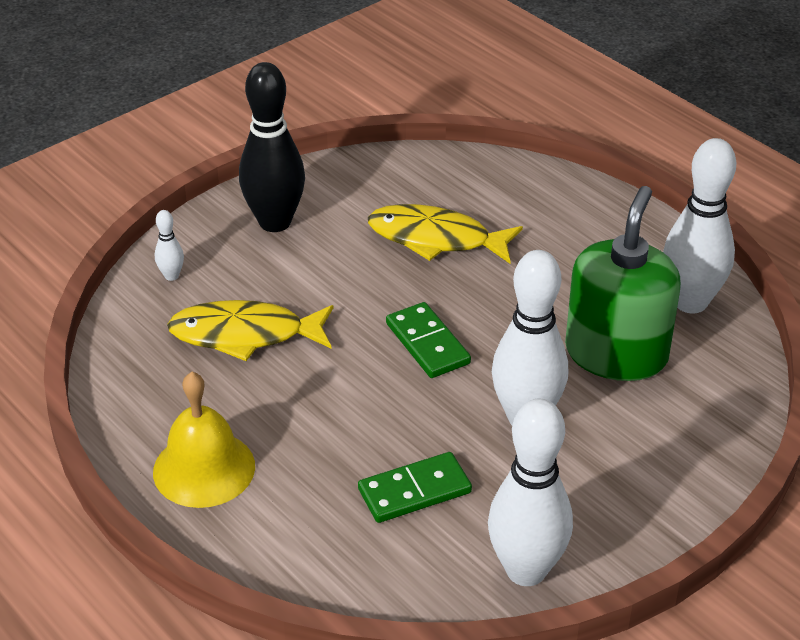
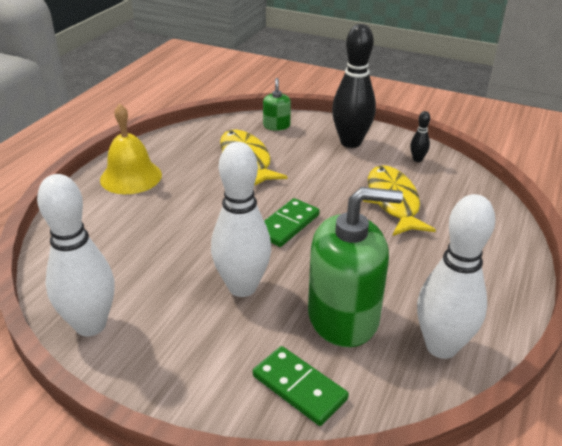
camera: 65 degrees right, 5 degrees down
white bowling pin [155,210,184,281] -> green soap dispenser [263,78,291,131]
green domino [358,452,472,523] -> green domino moved to [253,346,349,426]
none -> black bowling pin [410,111,430,162]

